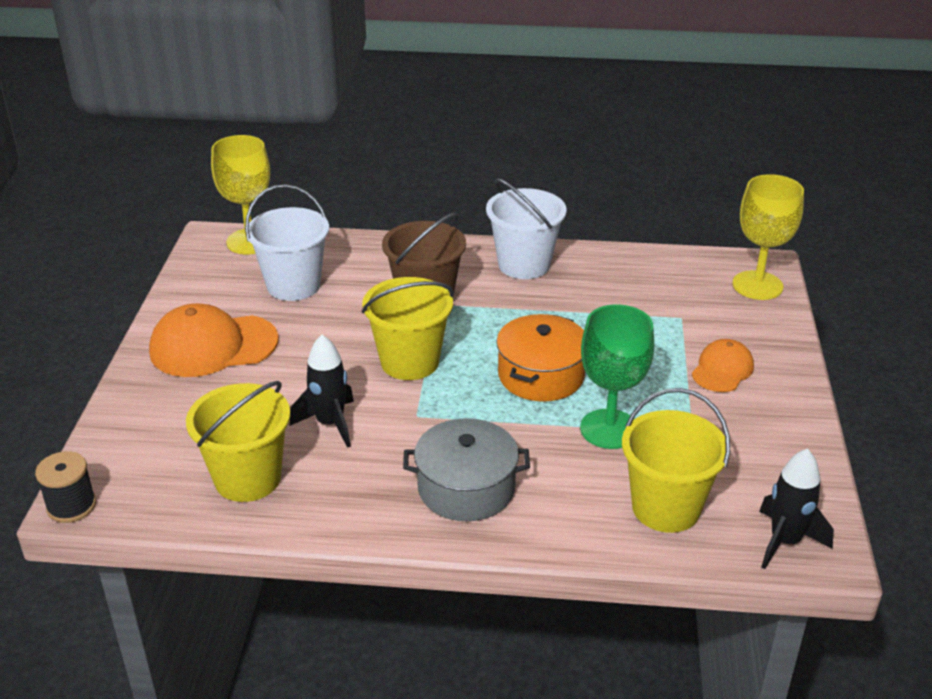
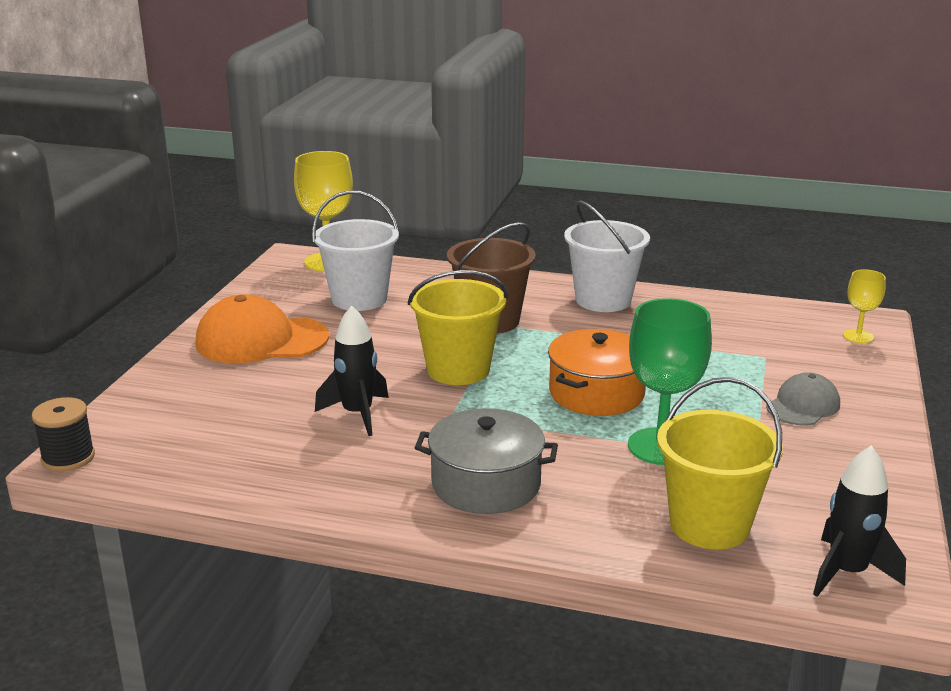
camera: 10 degrees right, 10 degrees down
yellow bucket [186,381,291,502] -> none
orange cap [692,339,754,392] -> grey cap [766,372,840,426]
yellow goblet [732,174,804,300] -> yellow goblet [843,269,886,343], size x0.54

